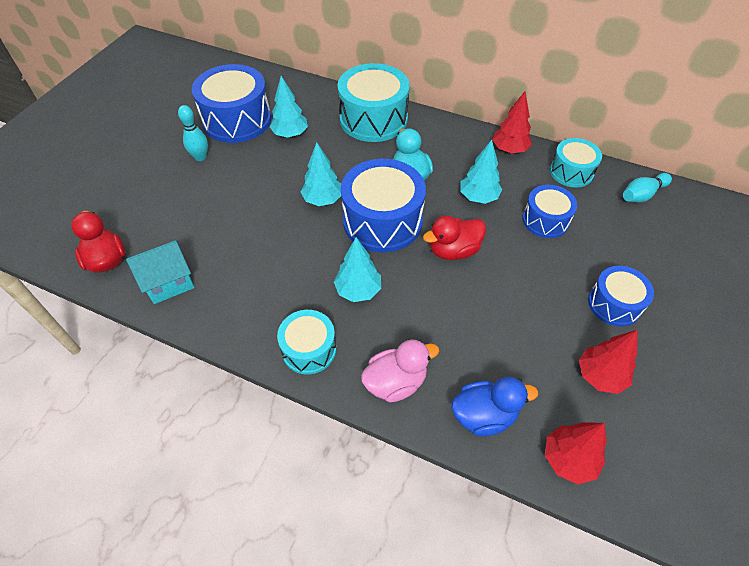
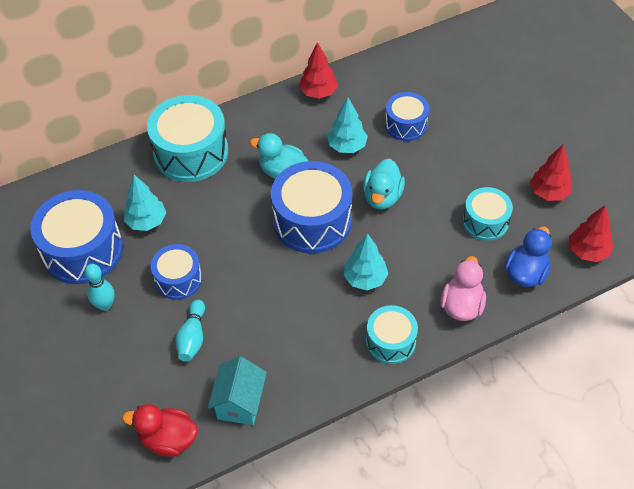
camera: 50 degrees left, 0 degrees up
turquoise tree [301,142,341,206] -> none
red duck [423,216,486,260] -> turquoise duck [363,159,405,209]
turquoise drum [550,138,602,188] -> turquoise drum moved to [463,187,513,241]
blue drum [588,266,654,327] -> blue drum moved to [151,244,202,300]
turquoise bowling pin [623,173,672,203] -> turquoise bowling pin moved to [176,299,205,362]

